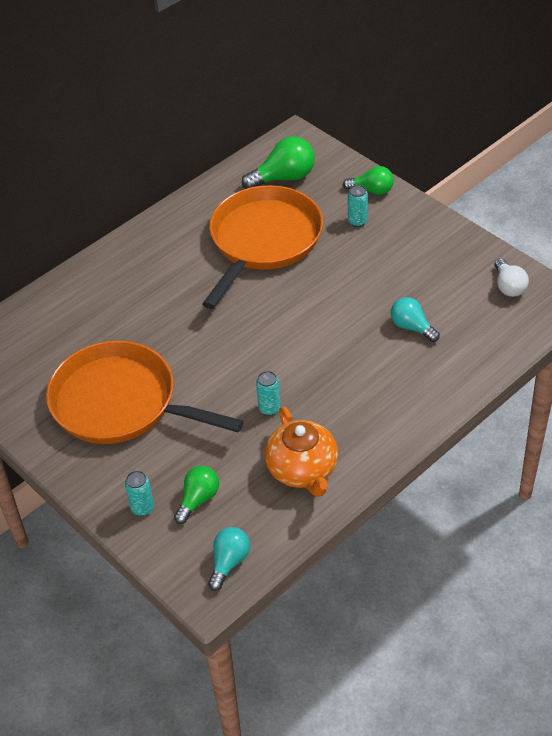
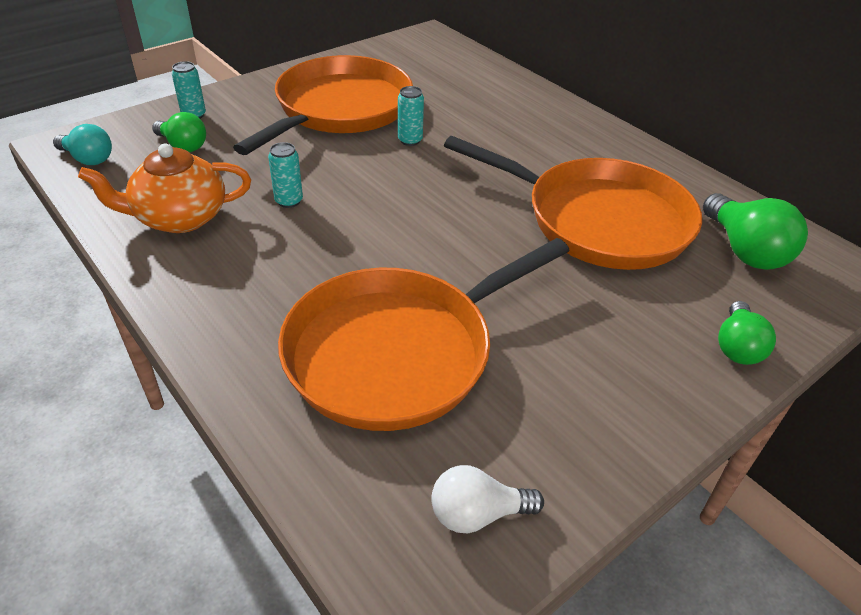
camera: 90 degrees right, 5 degrees down
turquoise can [348,185,368,227] -> turquoise can moved to [398,86,424,146]
turquoise light bulb [391,297,440,342] -> orange pan [278,238,570,431]

